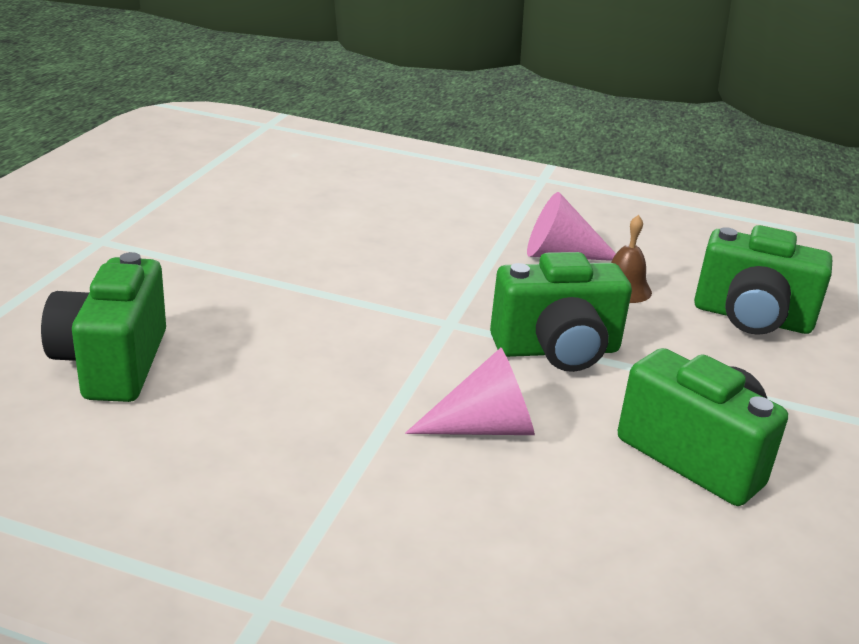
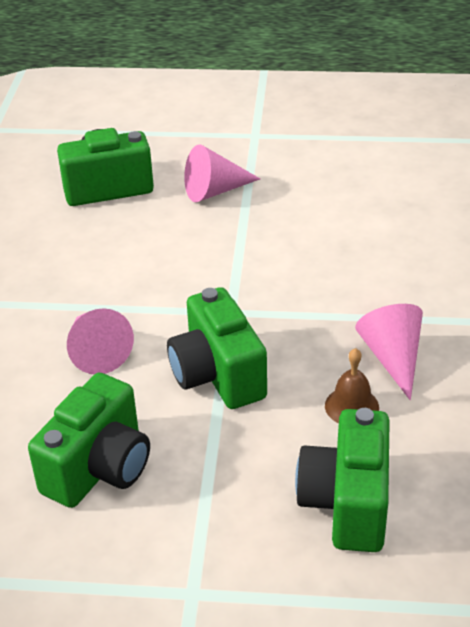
camera: 80 degrees right, 10 degrees up
none -> pink cone [184,144,260,202]

